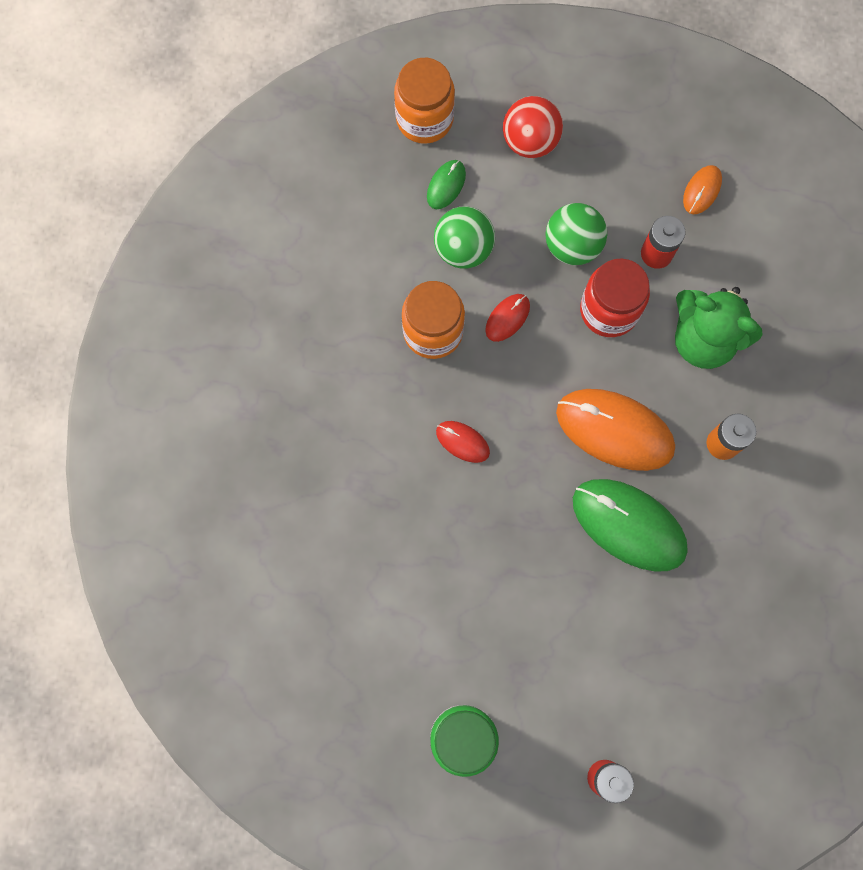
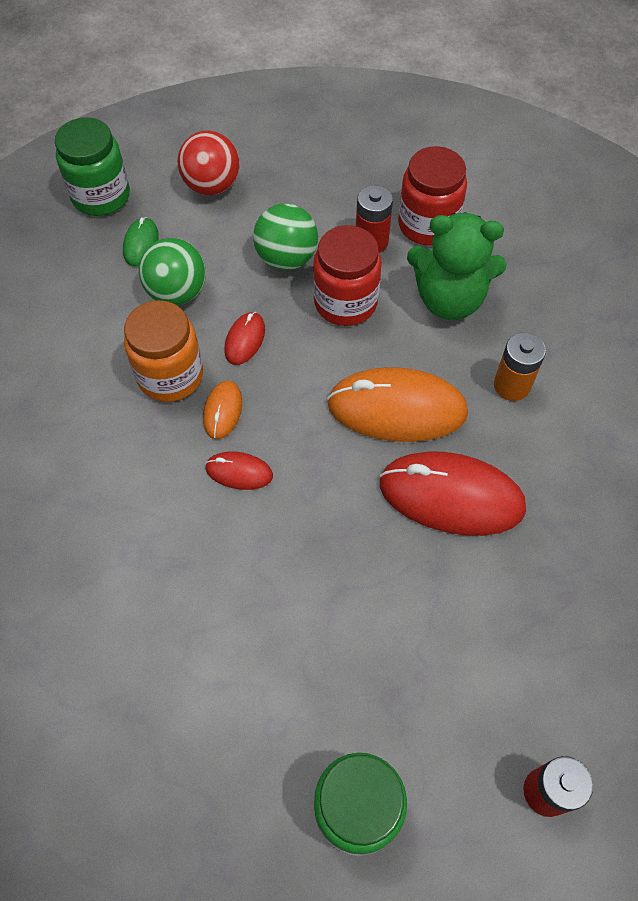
camera: 20 degrees left, 15 degrees down
orange jar [394,58,455,144] -> green jar [55,117,130,216]
green mouse [573,479,688,572] -> red mouse [380,451,526,536]
orange mouse [683,165,722,214] -> orange mouse moved to [203,381,242,439]
none -> red jar [398,146,467,246]

